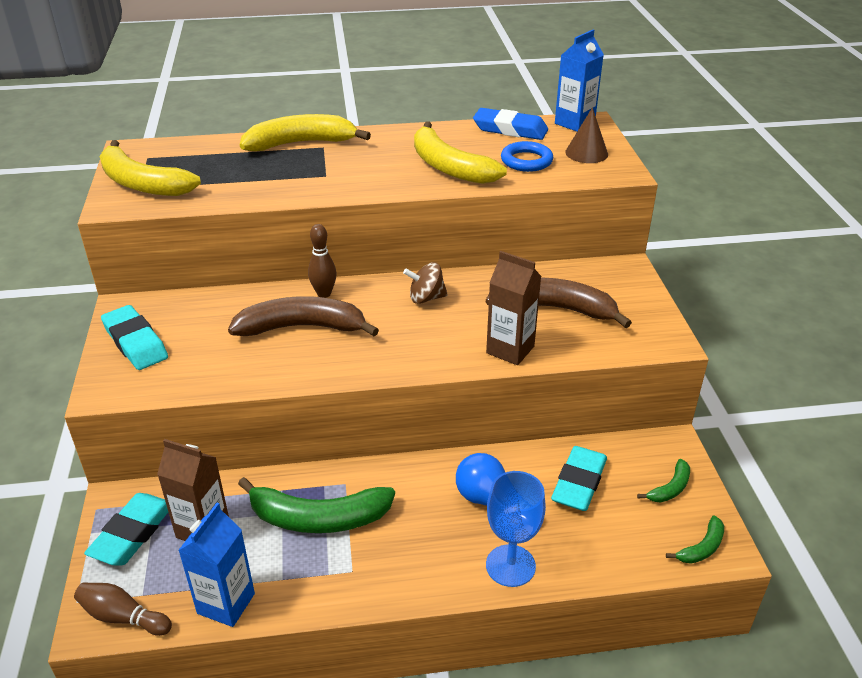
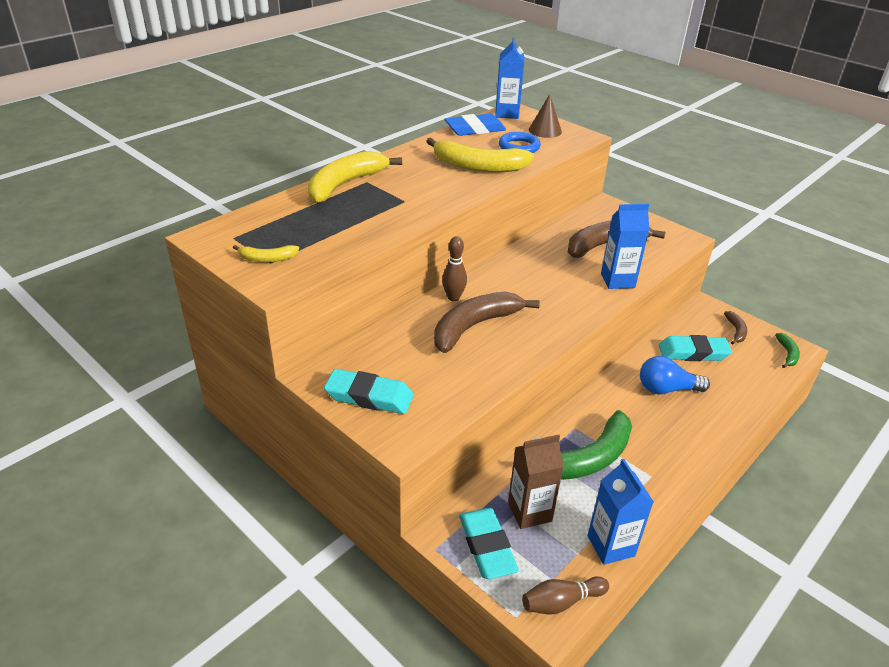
camera: 40 degrees left, 0 degrees up
yellow banana [100,140,201,196] -> yellow banana [233,245,299,262], size x0.48
brown spinning top [403,262,448,304] -> none
brown carton [486,251,541,365] -> blue carton [601,204,649,289]
blue goblet [486,471,546,587] -> none
turquoise eraser [551,446,607,511] -> turquoise eraser turned 75 degrees counterclockwise [659,335,732,361]
green banana [637,459,690,502] -> brown banana [724,311,747,345]

